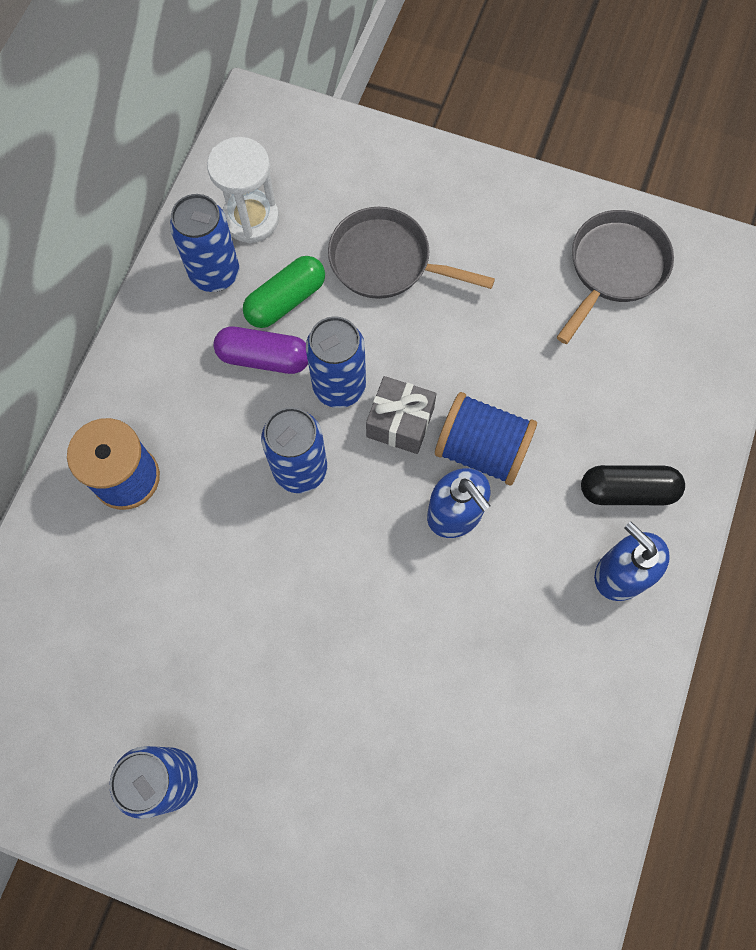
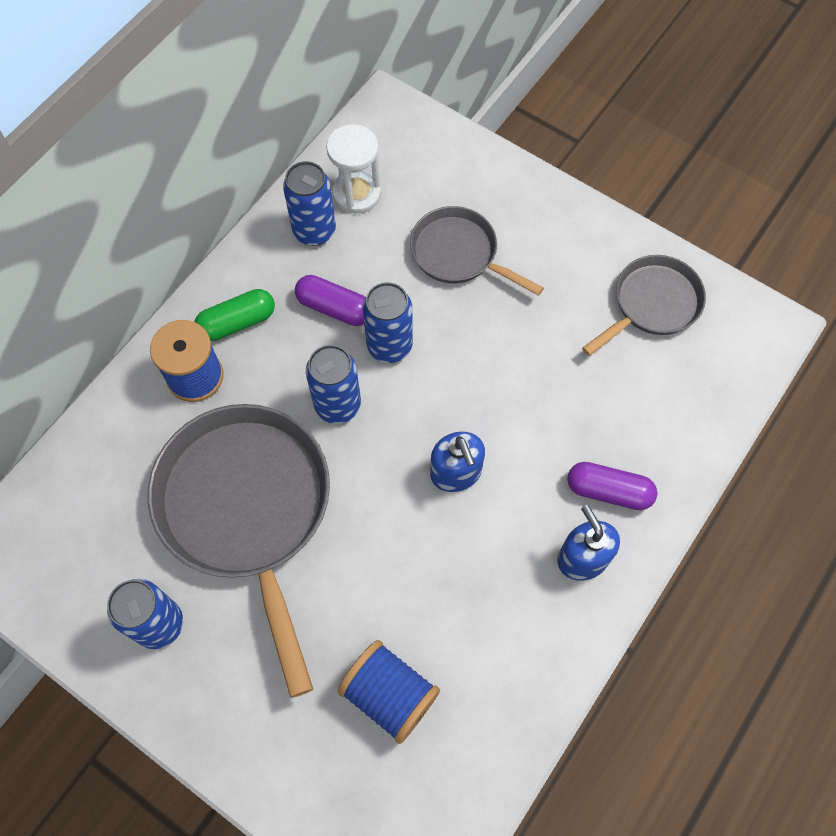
camera: 15 degrees right, 5 degrees down
green capsule [243,256,325,328] -> green capsule moved to [194,289,275,341]
grey gift [366,376,436,454] -> none
blue spool [435,392,537,485] -> blue spool moved to [337,640,440,744]
black capsule [581,465,685,505] -> purple capsule [567,462,657,510]
none -> grey pan [147,404,330,698]

